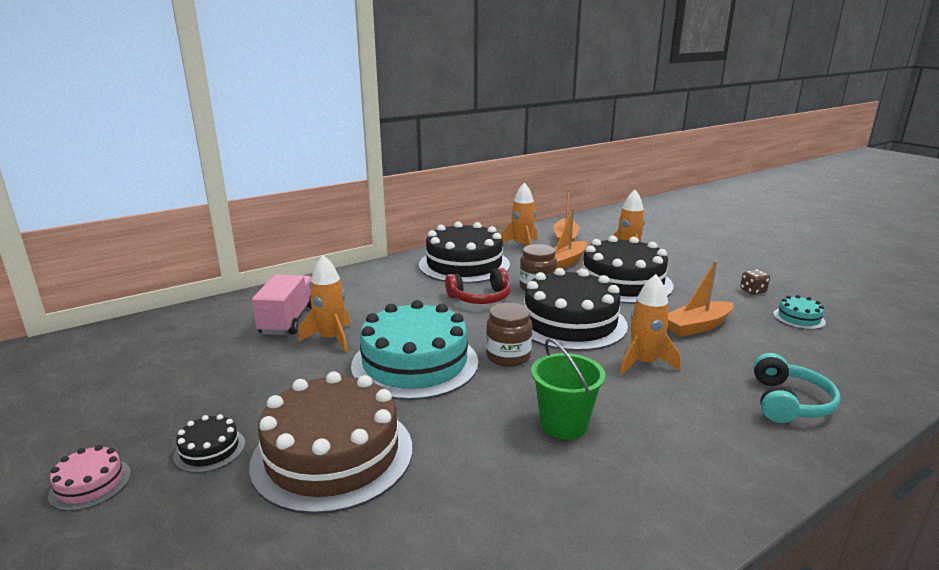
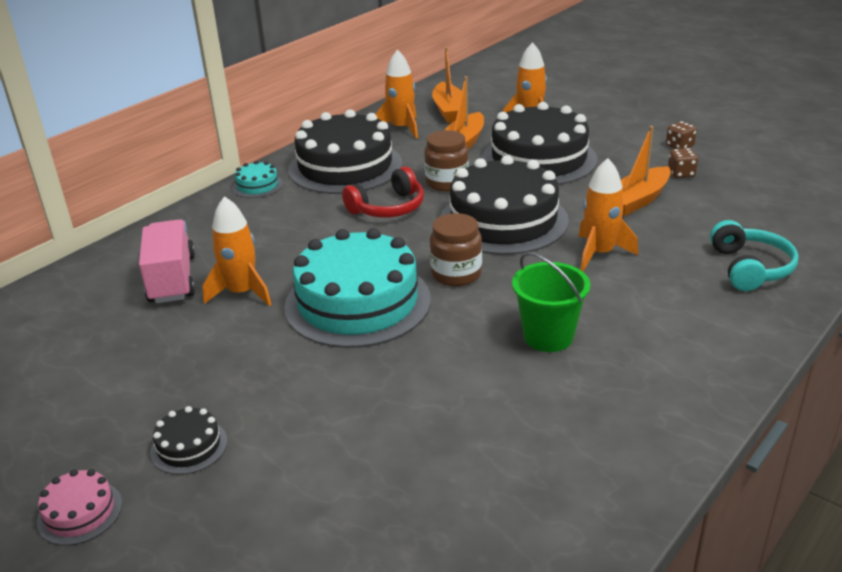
camera: 15 degrees left, 10 degrees up
brown cake [249,371,412,514] -> none
turquoise cake [773,295,826,330] -> turquoise cake moved to [232,161,283,198]
none -> brown dice [668,148,698,178]

